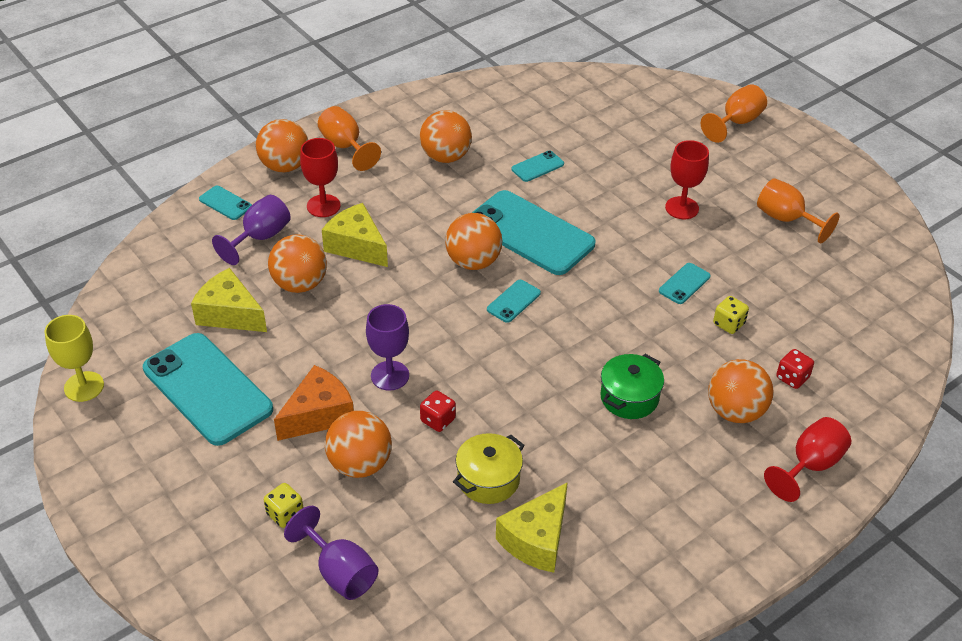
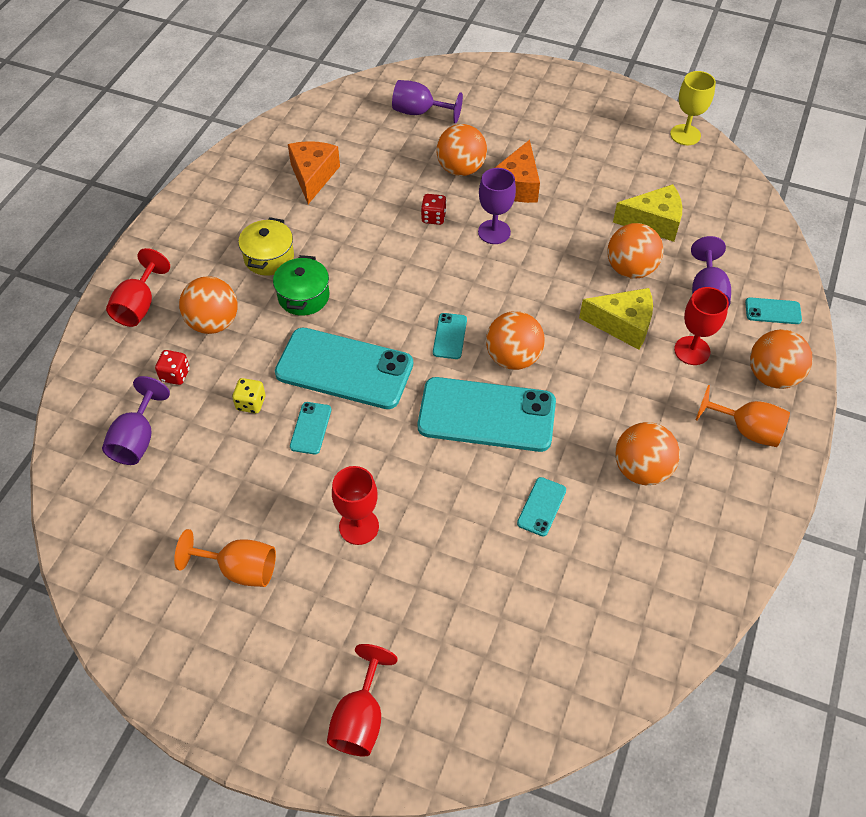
camera: 150 degrees right, 10 degrees up
turquoise phone [143,333,273,446] -> turquoise phone moved to [275,327,413,409]
yellow dice [264,483,303,528] -> none
yellow pot [453,433,525,504] -> yellow pot moved to [238,217,294,276]
yellow cheese [496,482,568,573] -> orange cheese [288,141,340,204]
orange goblet [701,84,767,143] -> red goblet [327,644,398,756]
none -> purple goblet [102,376,170,465]

